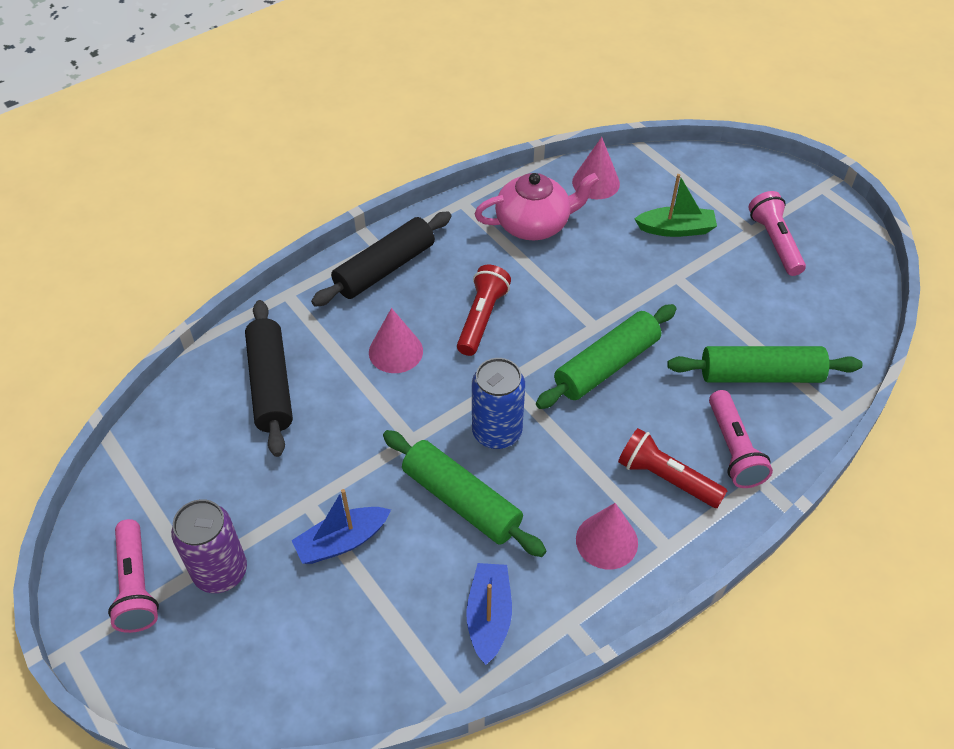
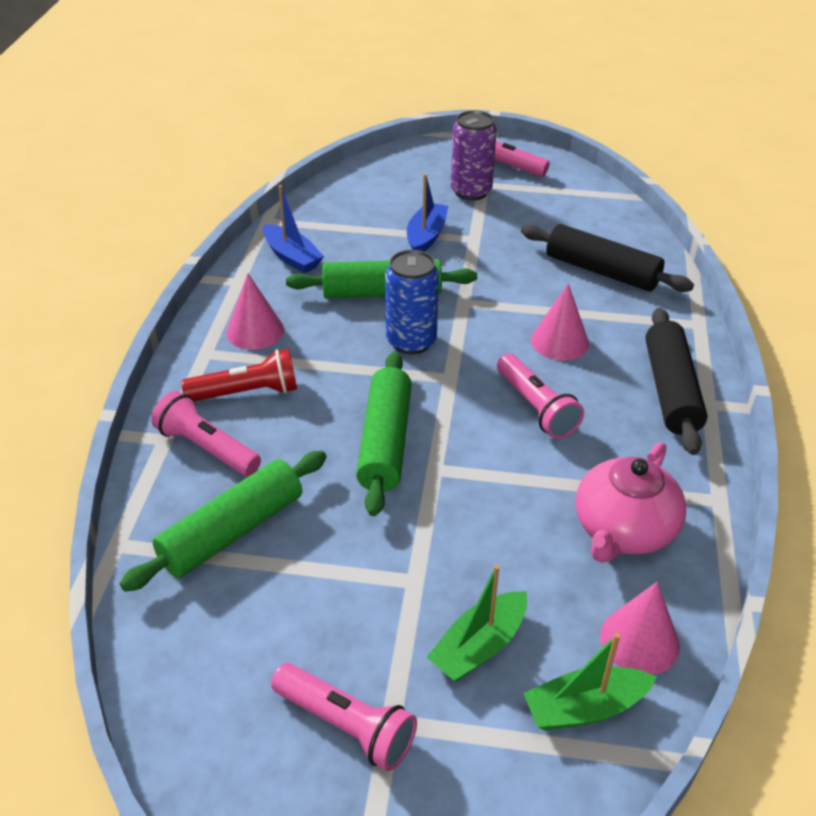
camera: 135 degrees right, 10 degrees down
red flashlight [457,265,511,356] -> pink flashlight [497,354,584,439]
none -> green boat [523,633,656,730]

